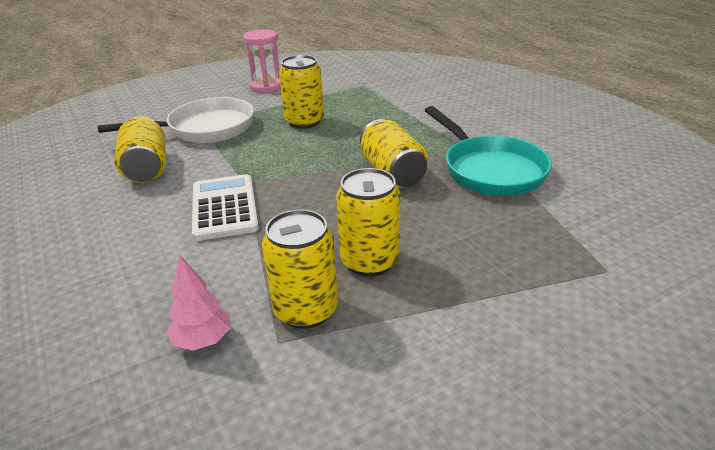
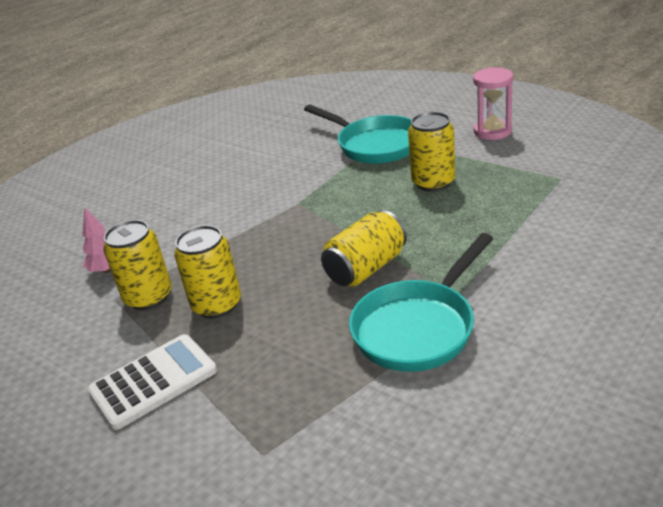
camera: 70 degrees right, 0 degrees up
white pan [98,97,254,143] -> turquoise pan [304,105,412,164]
yellow can [114,116,166,183] -> none
white calculator [192,174,259,241] -> white calculator moved to [88,334,217,430]

